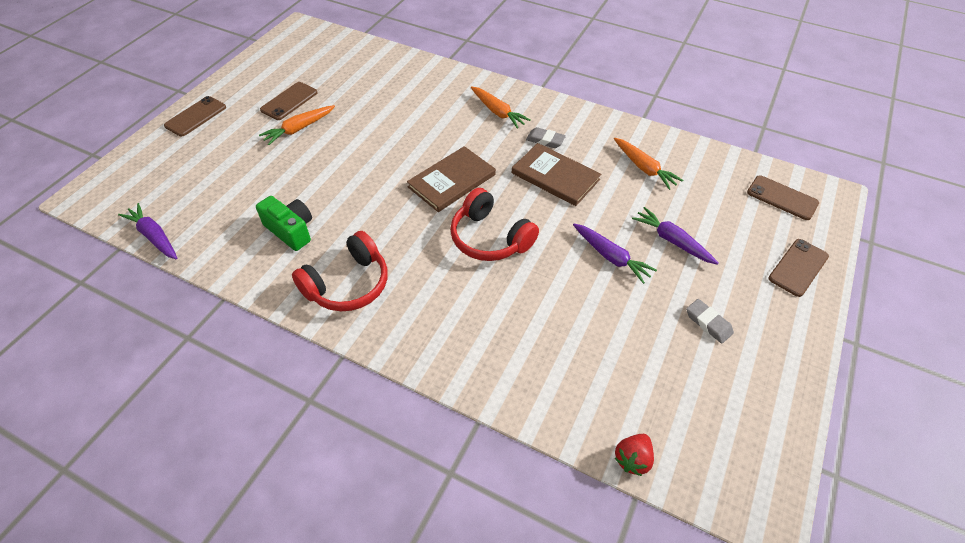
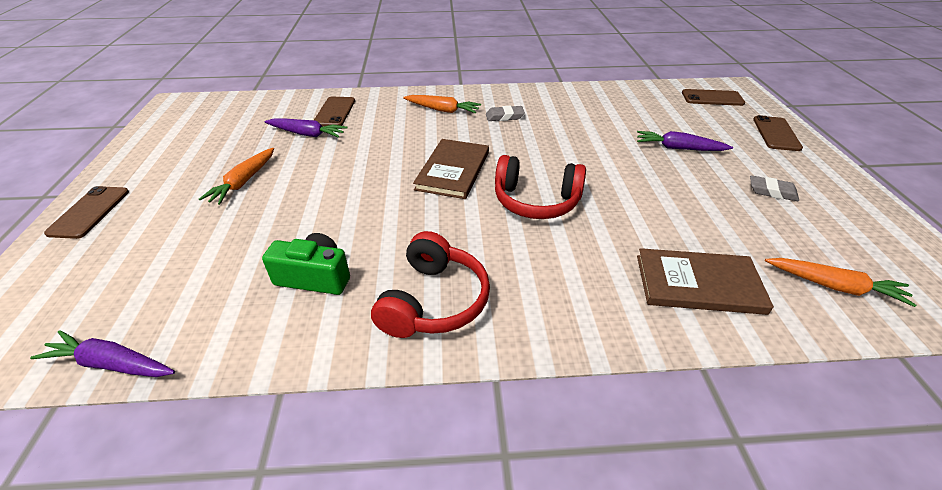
camera: 30 degrees left, 10 degrees down
brown phone [260,82,318,120] -> brown phone moved to [314,97,355,126]
brown book [512,143,601,206] -> brown book moved to [637,248,774,315]
purple carrot [573,224,657,284] -> purple carrot moved to [264,119,348,138]
orange carrot [614,138,683,190] -> orange carrot moved to [765,258,916,307]
red strawberry [615,434,654,476] -> none

